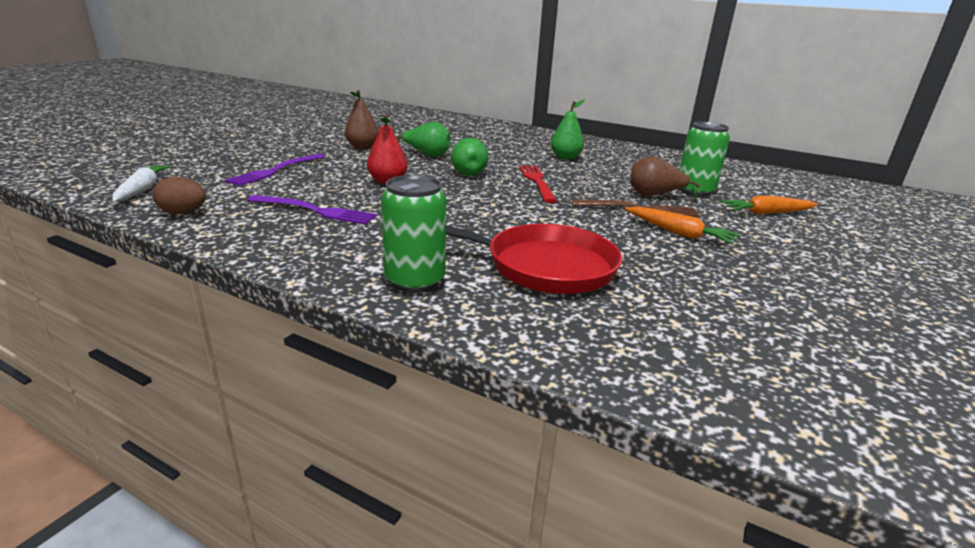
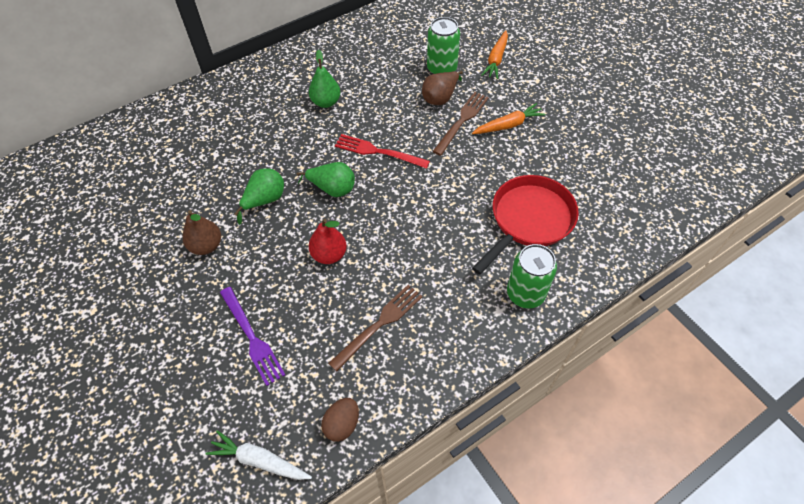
camera: 60 degrees left, 30 degrees up
purple fork [247,195,377,225] -> brown fork [328,284,423,371]

